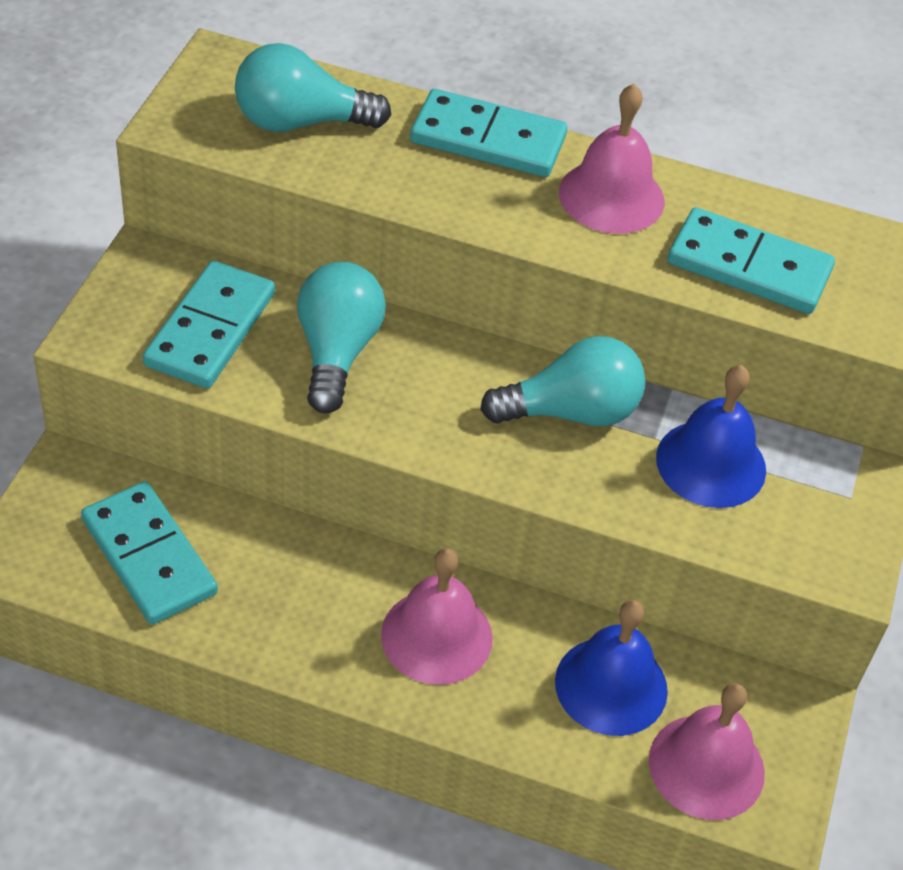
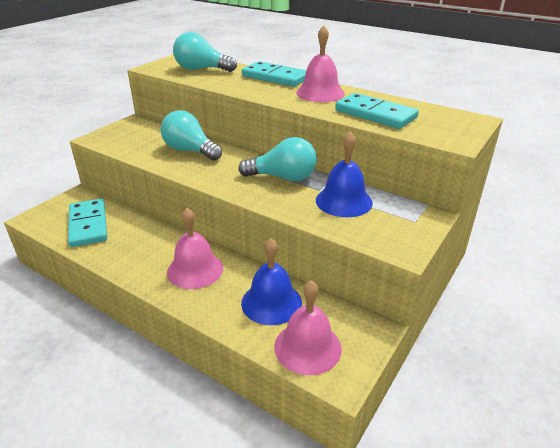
camera: 20 degrees right, 15 degrees down
turquoise domino [143,261,275,389] -> none
turquoise light bulb [297,262,386,413] -> turquoise light bulb turned 75 degrees counterclockwise [160,110,222,161]

